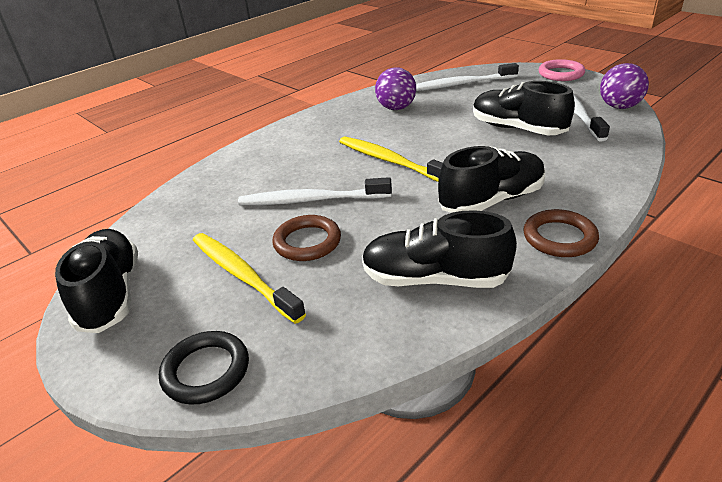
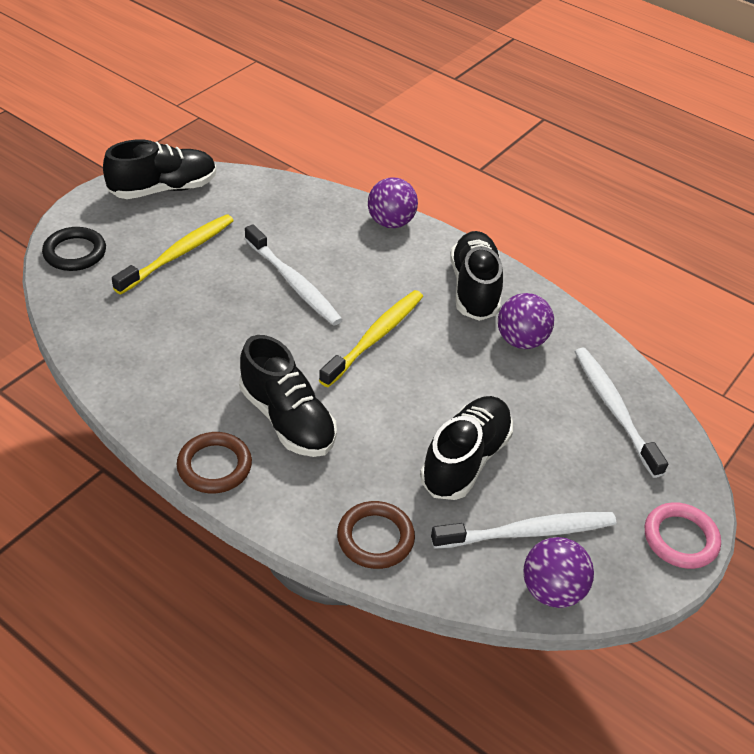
camera: 75 degrees right, 10 degrees up
white toothbrush [238,177,392,205] -> white toothbrush turned 150 degrees clockwise [245,224,343,326]
brown ring [272,215,341,261] -> brown ring moved to [337,501,415,569]
black shoe [362,210,517,288] -> black shoe moved to [450,231,503,321]
none -> purple ball [368,177,418,228]

